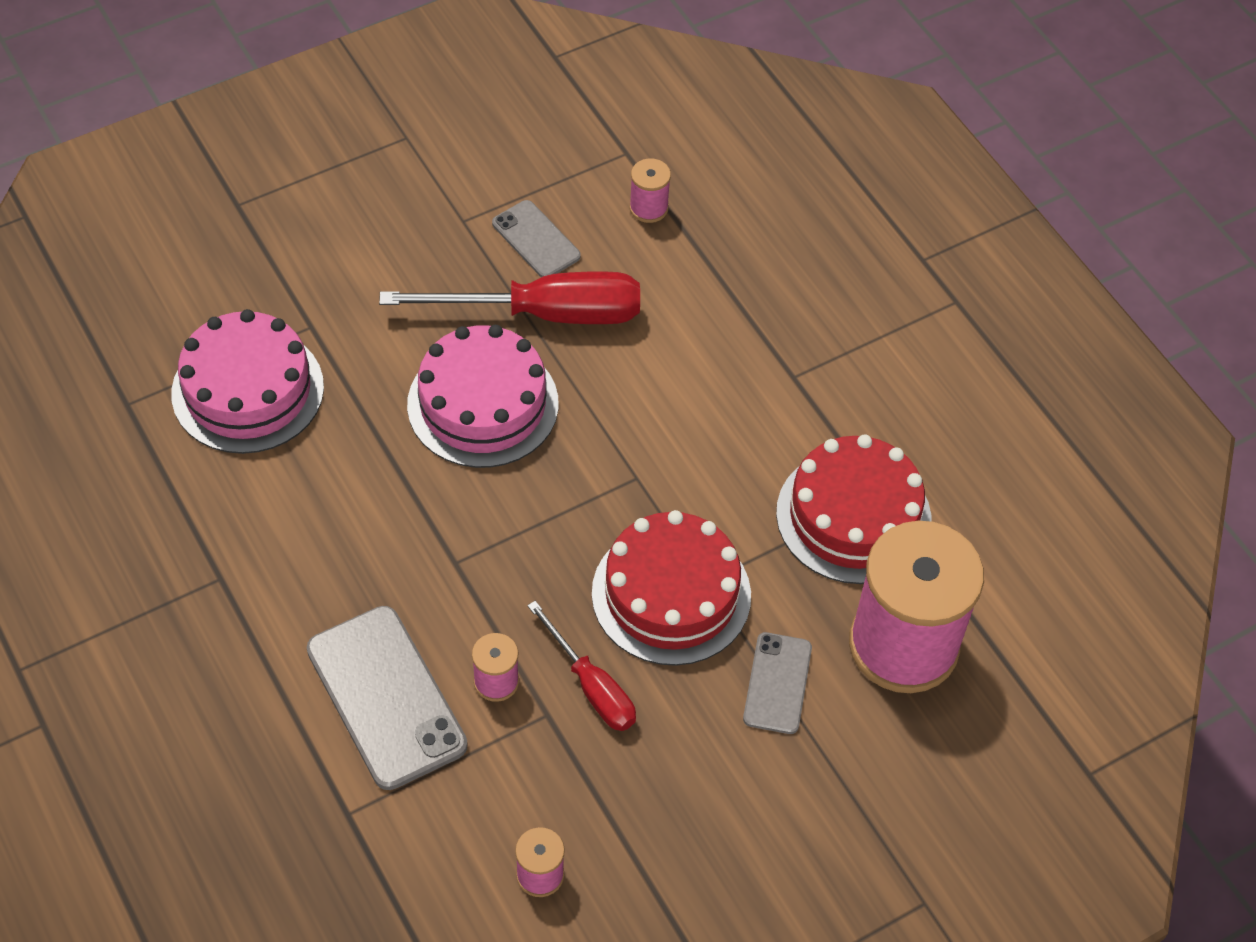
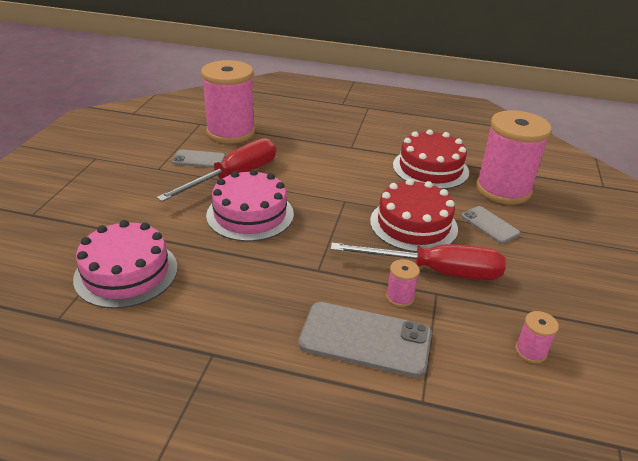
camera: 45 degrees left, 20 degrees down
red screwdriver [527,601,636,731] -> red screwdriver [330,243,506,280], size x1.72
pink spool [629,158,671,223] -> pink spool [201,60,255,144], size x2.48

